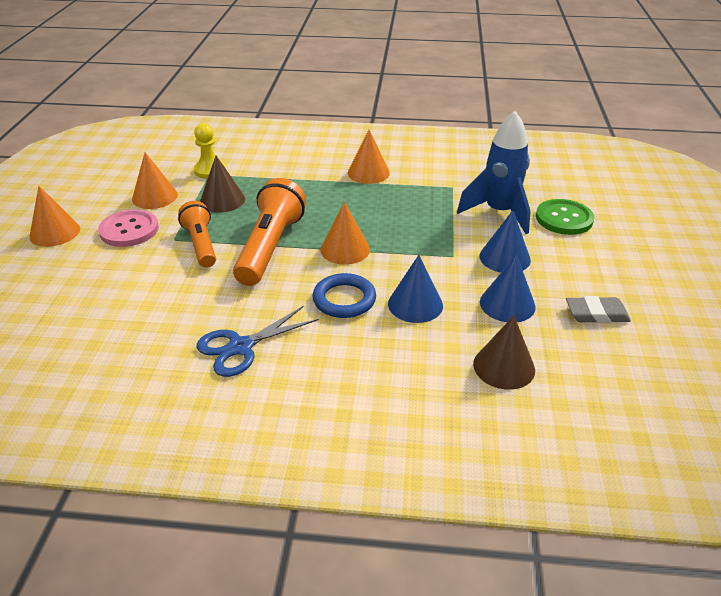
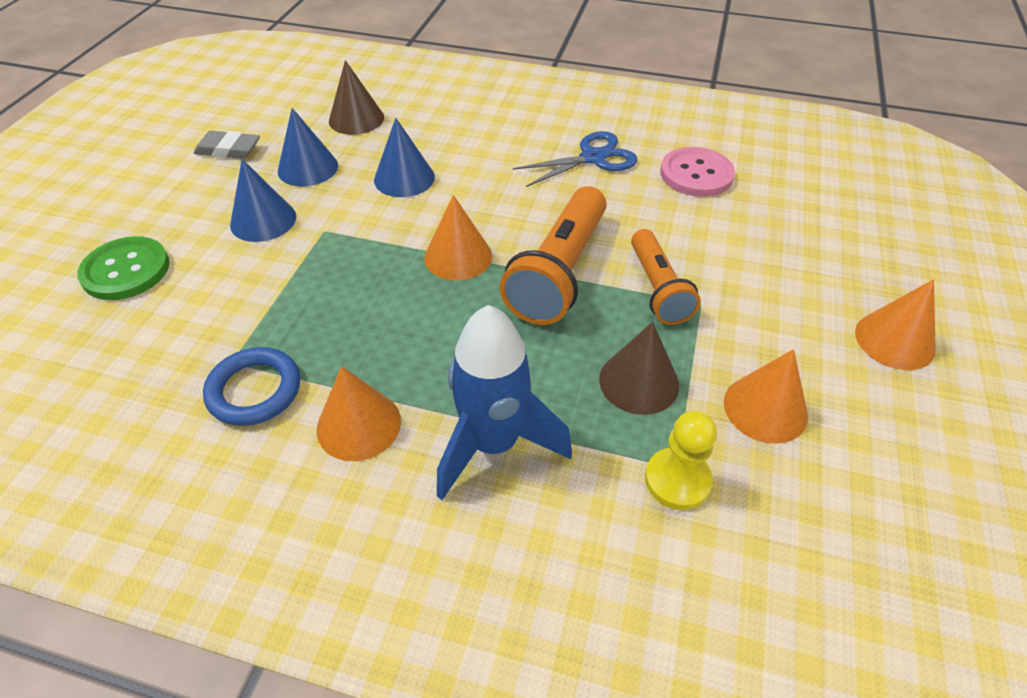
camera: 170 degrees left, 10 degrees up
pink button [98,209,159,247] -> pink button moved to [660,147,735,197]
blue ring [312,273,376,318] -> blue ring moved to [203,347,300,426]
blue rocket [457,111,531,234] -> blue rocket moved to [437,305,572,500]

